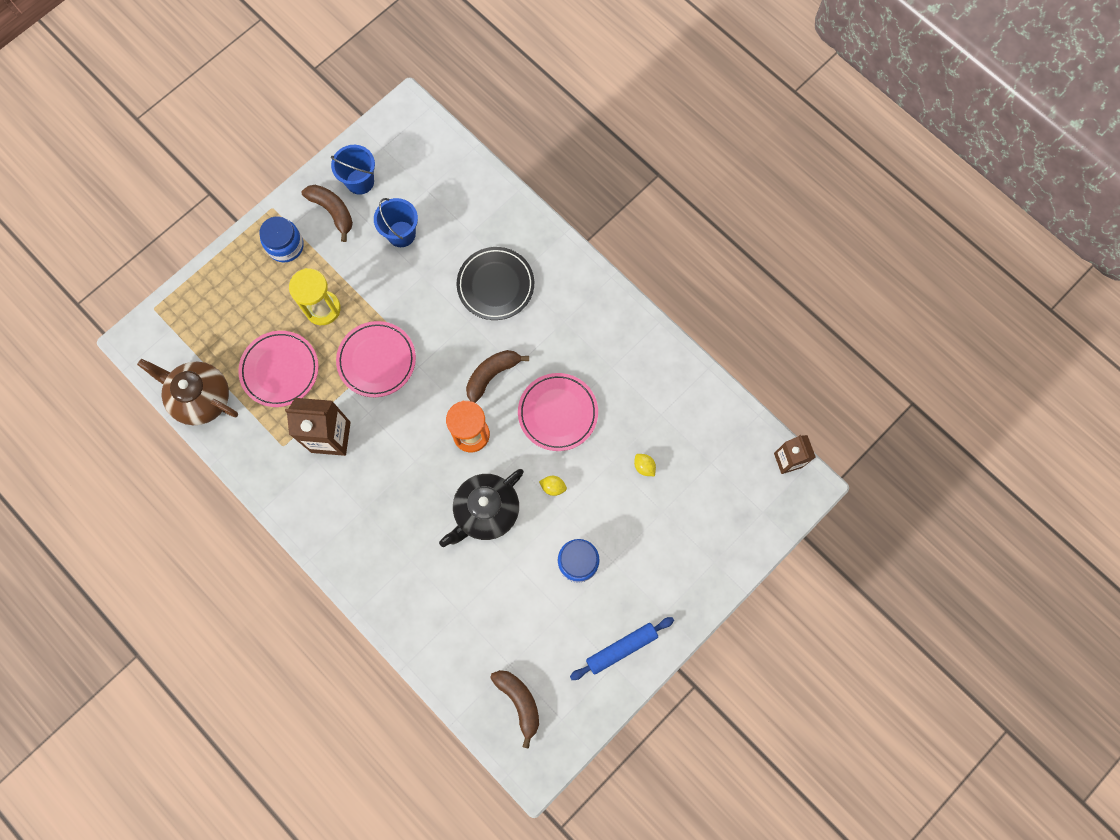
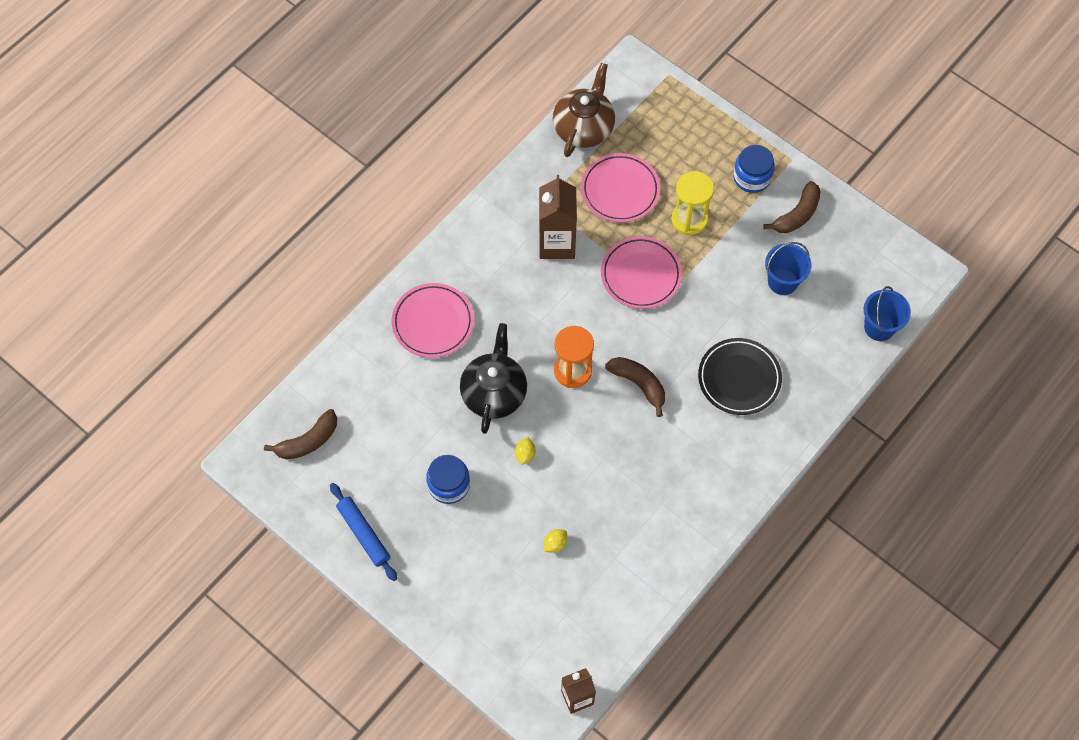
camera: 85 degrees right, 10 degrees down
blue bucket [331,145,375,195] -> blue bucket moved to [864,286,911,341]
black teapot [439,469,524,547] -> black teapot turned 60 degrees clockwise [460,323,527,434]
pink plate [518,373,598,451] -> pink plate moved to [391,283,474,358]

